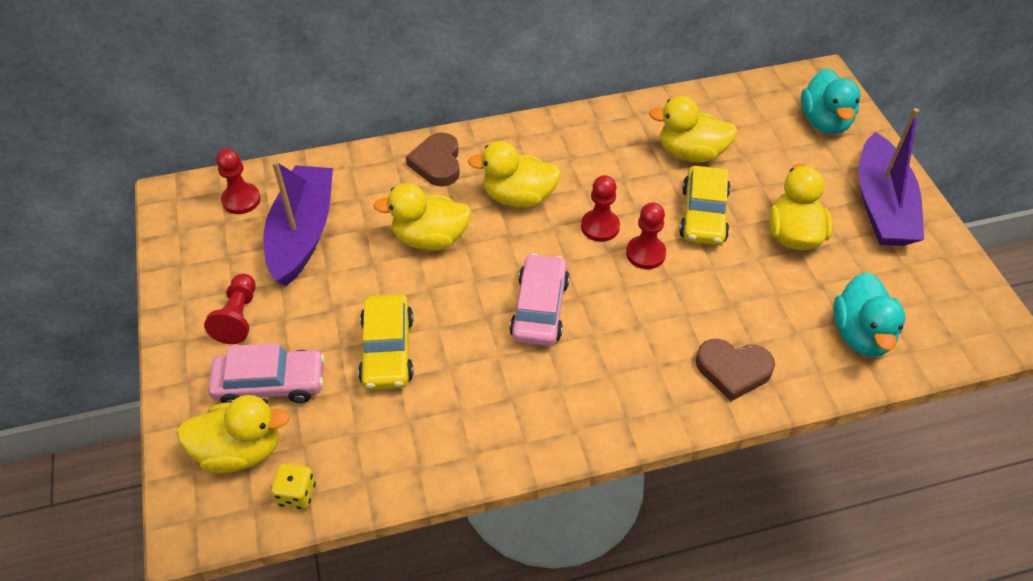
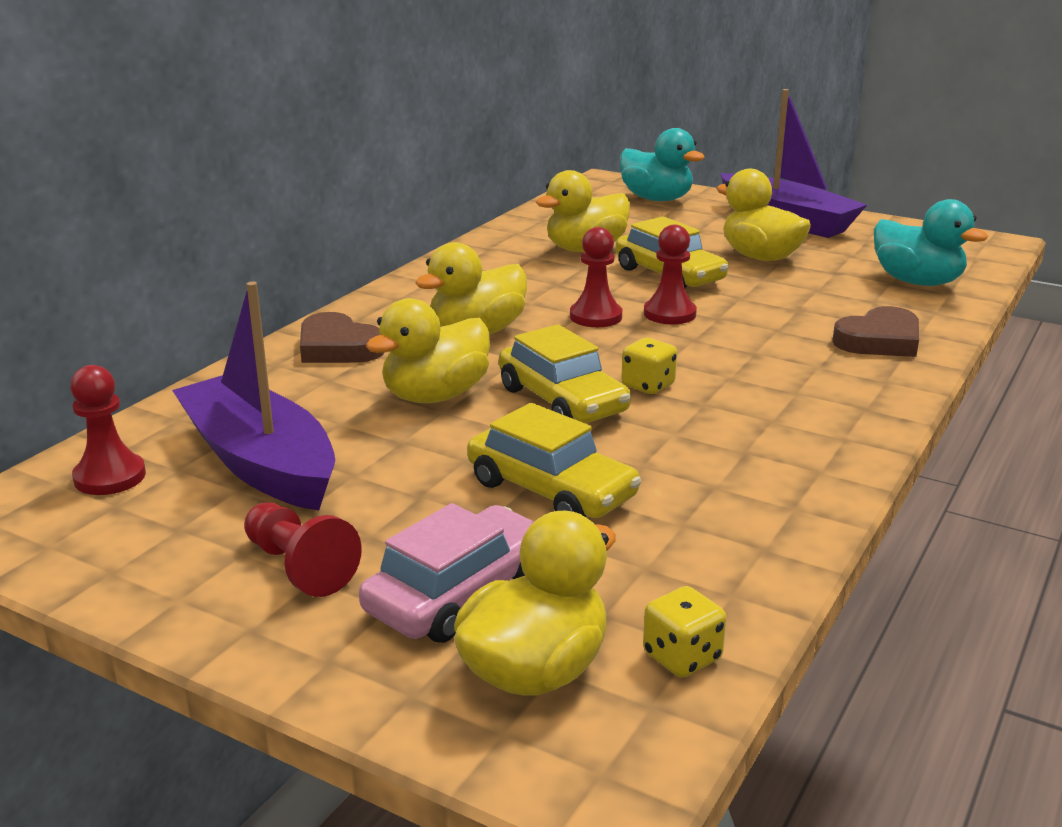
camera: 45 degrees left, 25 degrees down
pink car [510,253,570,346] -> yellow dice [621,338,677,394]
none -> yellow car [499,324,631,423]

